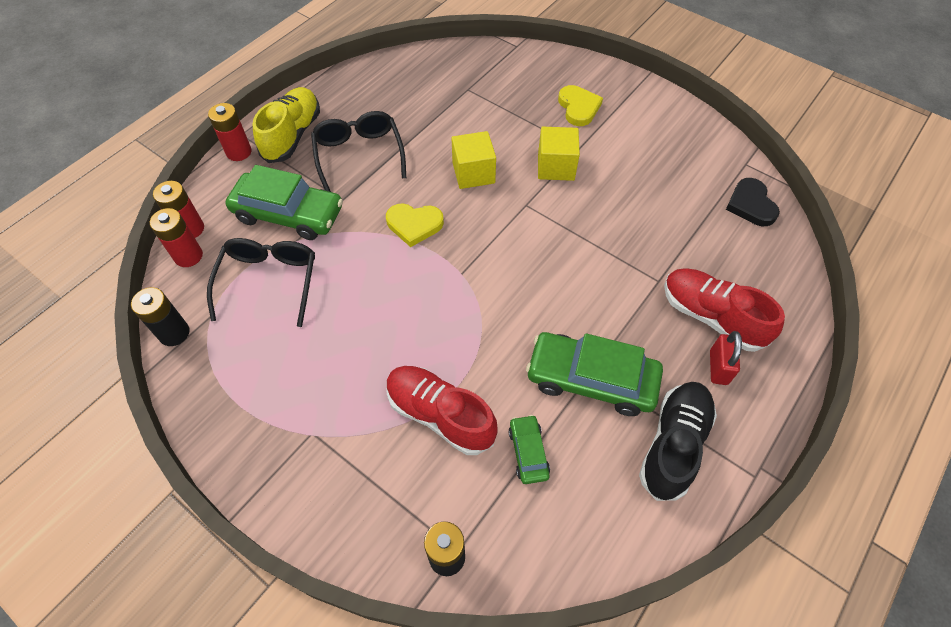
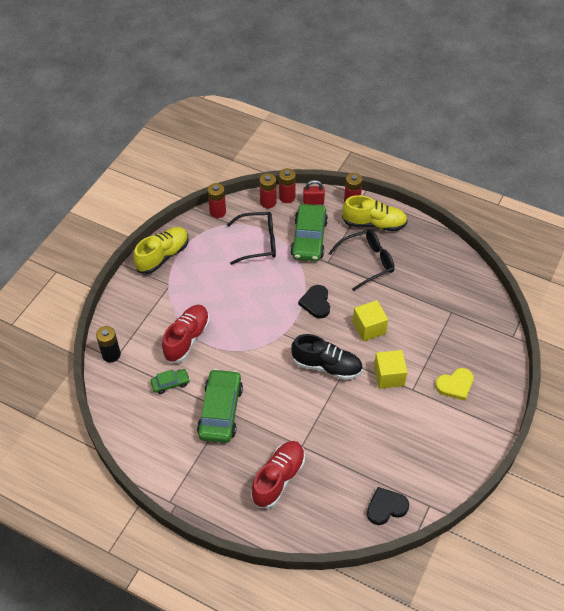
camera: 80 degrees right, 5 degrees down
black battery [131,287,189,346] -> red battery [207,183,226,218]
yellow heart [386,203,444,247] -> black heart [298,285,330,318]
black shoe [639,382,717,501] -> black shoe moved to [291,334,363,380]
red padlock [710,331,742,385] -> red padlock moved to [303,180,325,205]
none -> yellow shoe [133,227,189,274]

